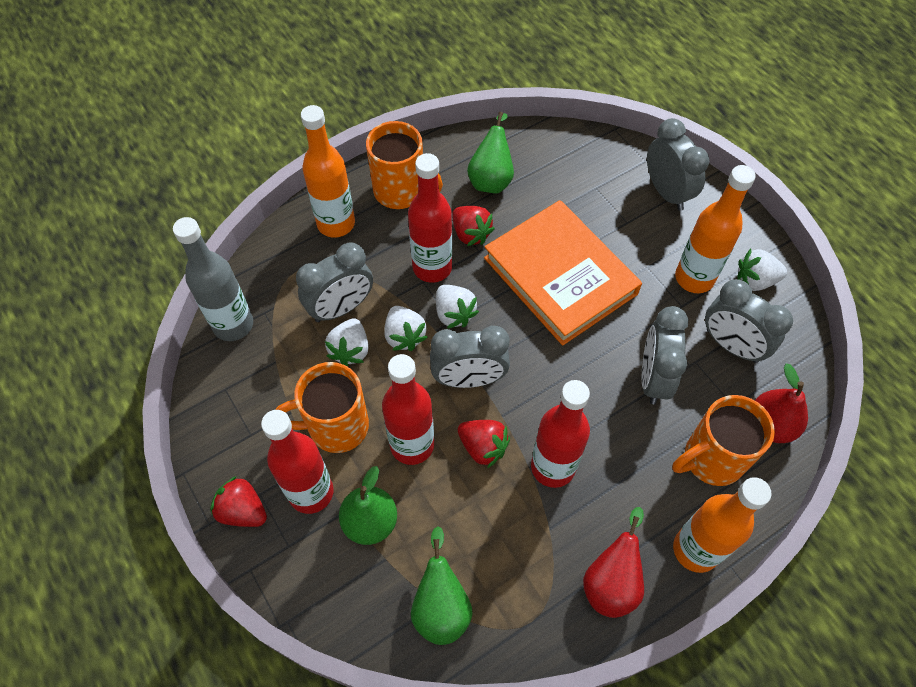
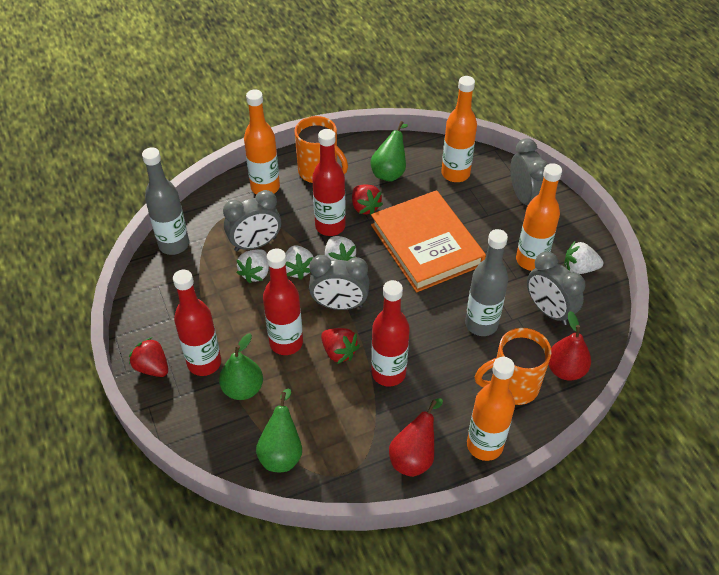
camera: 10 degrees right, 10 degrees down
orange mug [275,362,369,453] -> none
grey clock [642,306,688,404] -> grey bottle [465,229,508,336]
none -> orange bottle [441,76,477,182]

